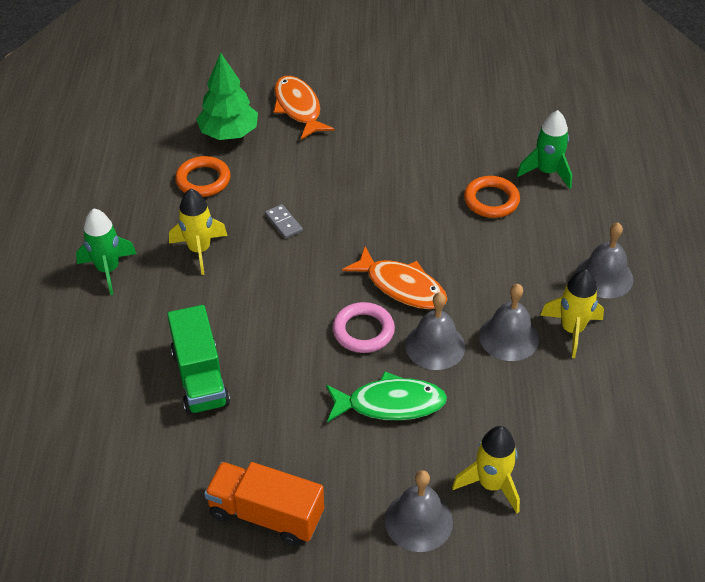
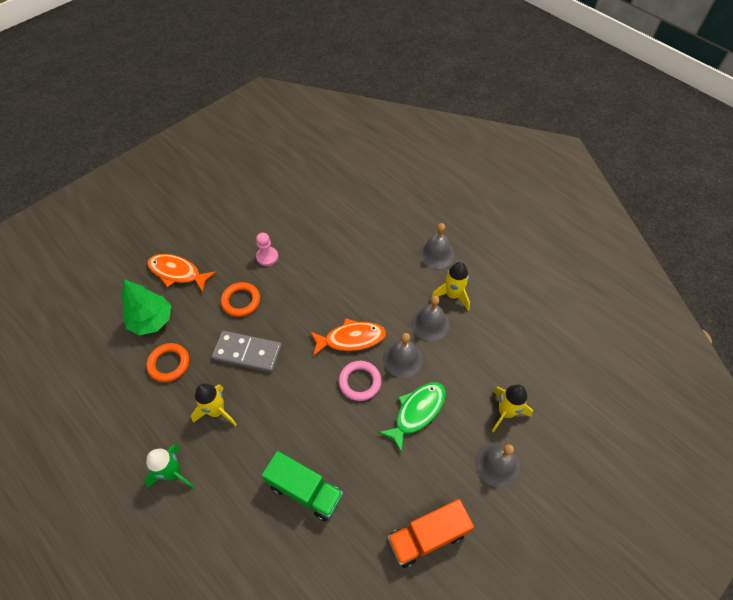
camera: 45 degrees left, 10 degrees up
grey domino [265,204,303,239] -> grey domino [212,331,282,373], size x2.09
orange ring [464,176,520,218] -> orange ring moved to [221,282,260,317]
green rocket [517,110,572,189] -> none
none -> pink pawn [256,233,278,266]

